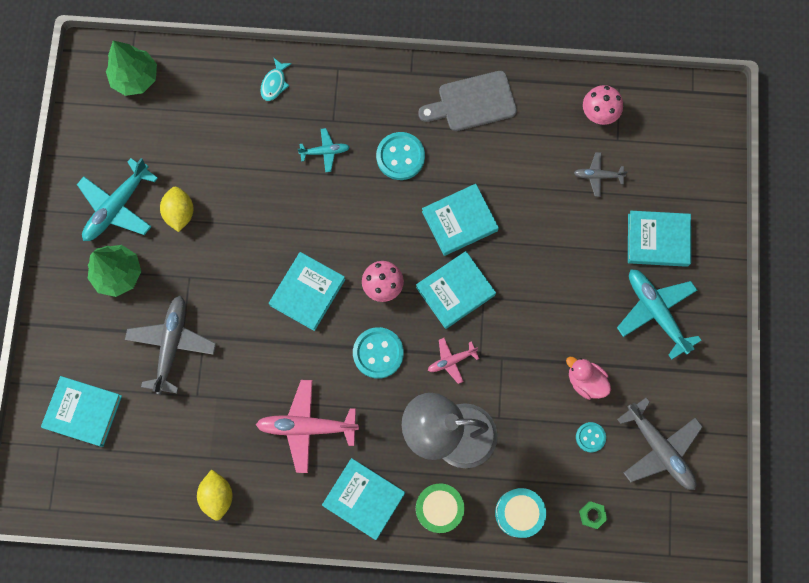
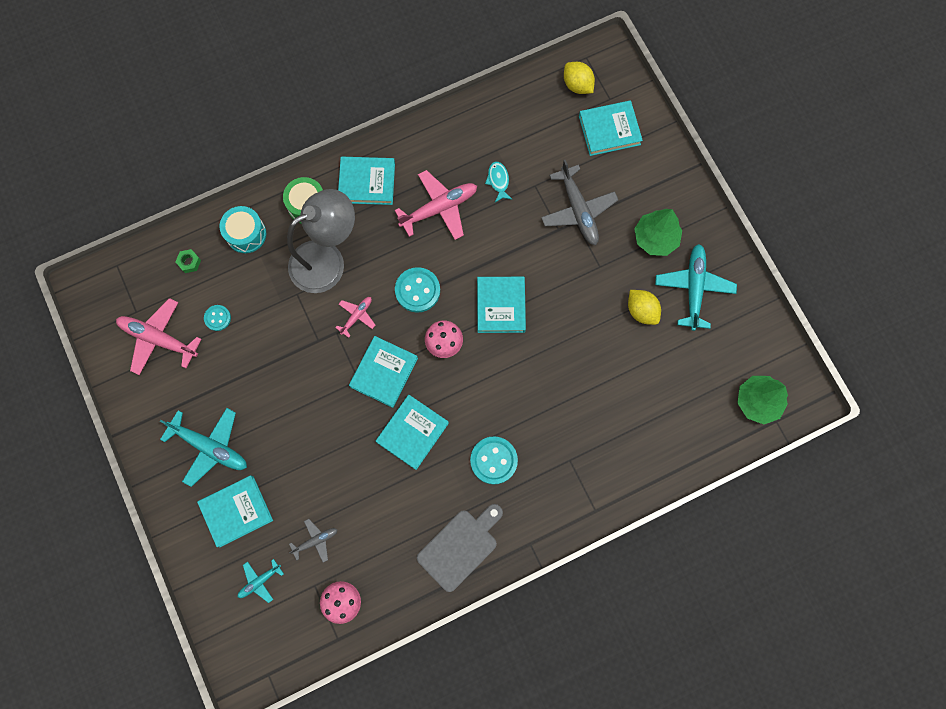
camera: 150 degrees right, 0 degrees up
yellow lemon [197,469,232,521] -> yellow lemon moved to [564,62,595,94]
turquoise fish [260,58,292,101] -> turquoise fish moved to [485,162,512,202]
turquoise plane [298,128,350,172] -> turquoise plane moved to [238,559,284,603]
pink duck [566,357,611,400] -> none
grey plane [617,398,703,490] -> pink plane [116,298,202,375]

